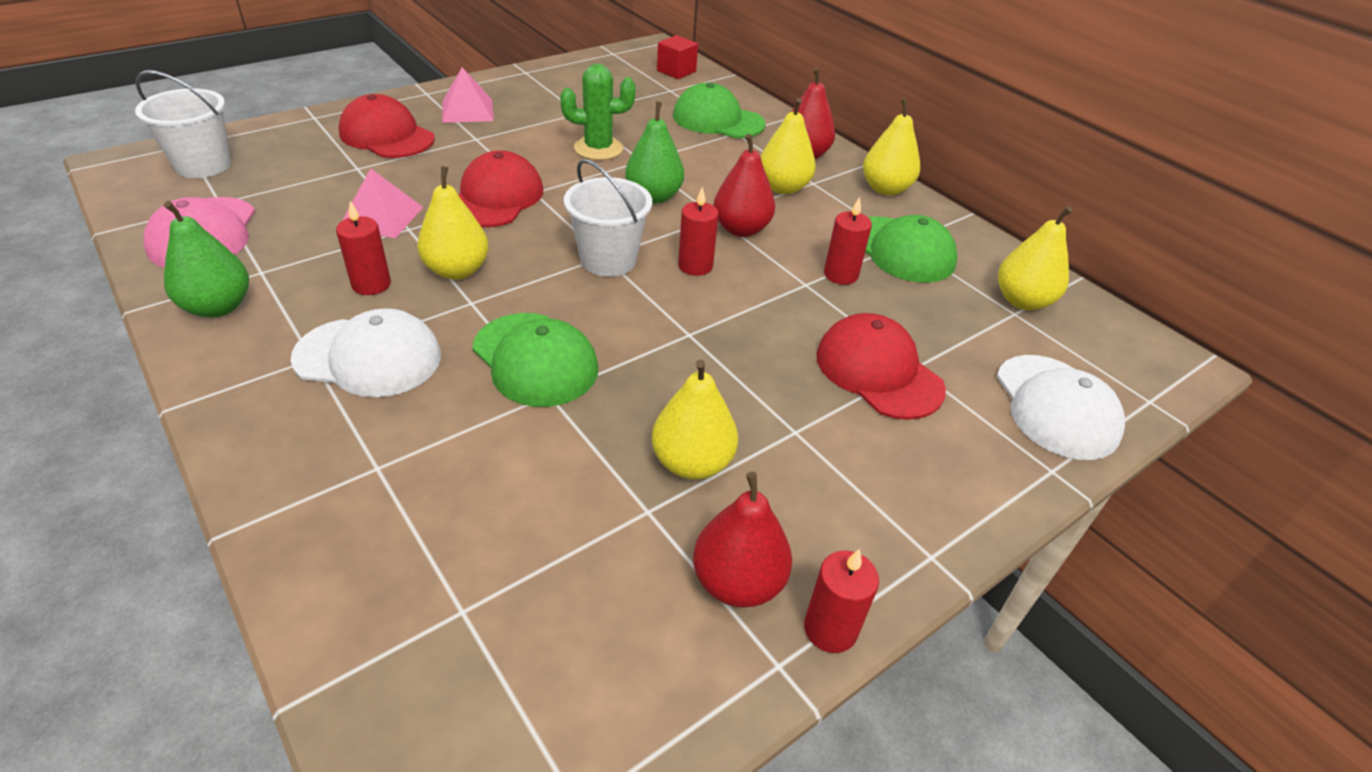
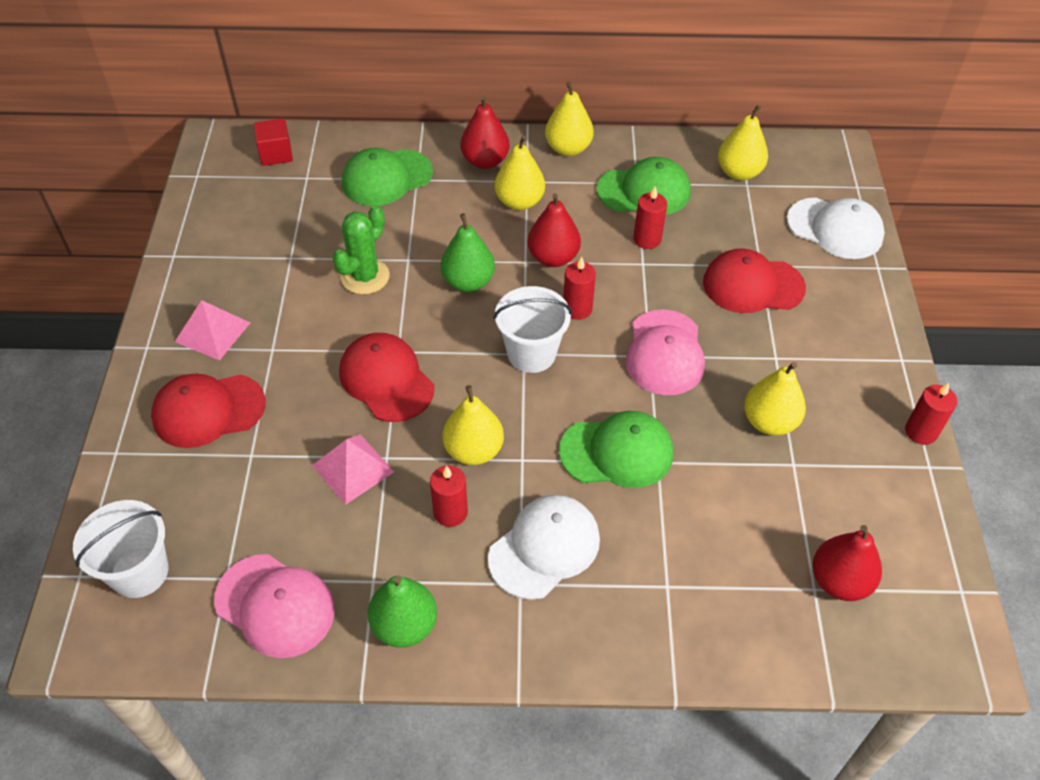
camera: 50 degrees left, 10 degrees up
red pear [693,472,792,608] -> red pear moved to [813,525,882,601]
none -> pink cap [626,309,705,395]

